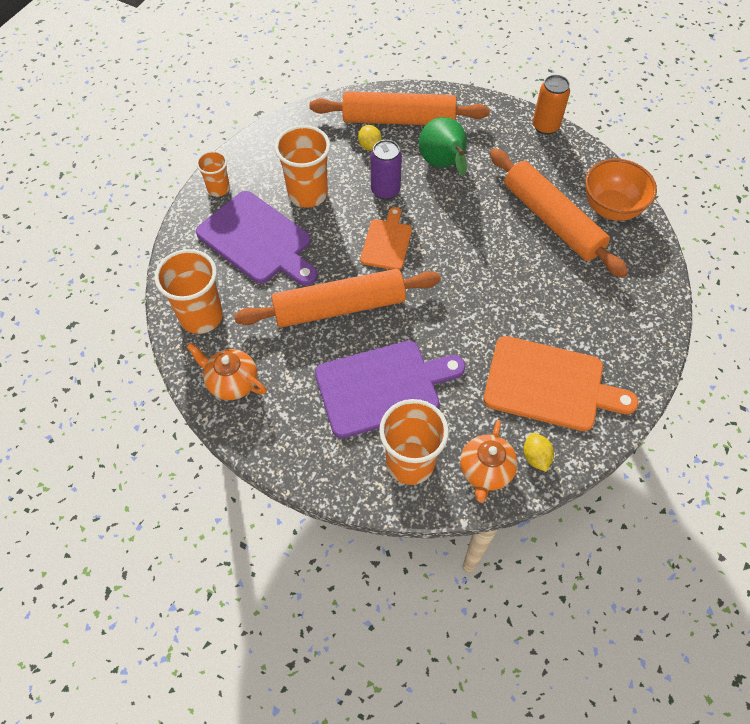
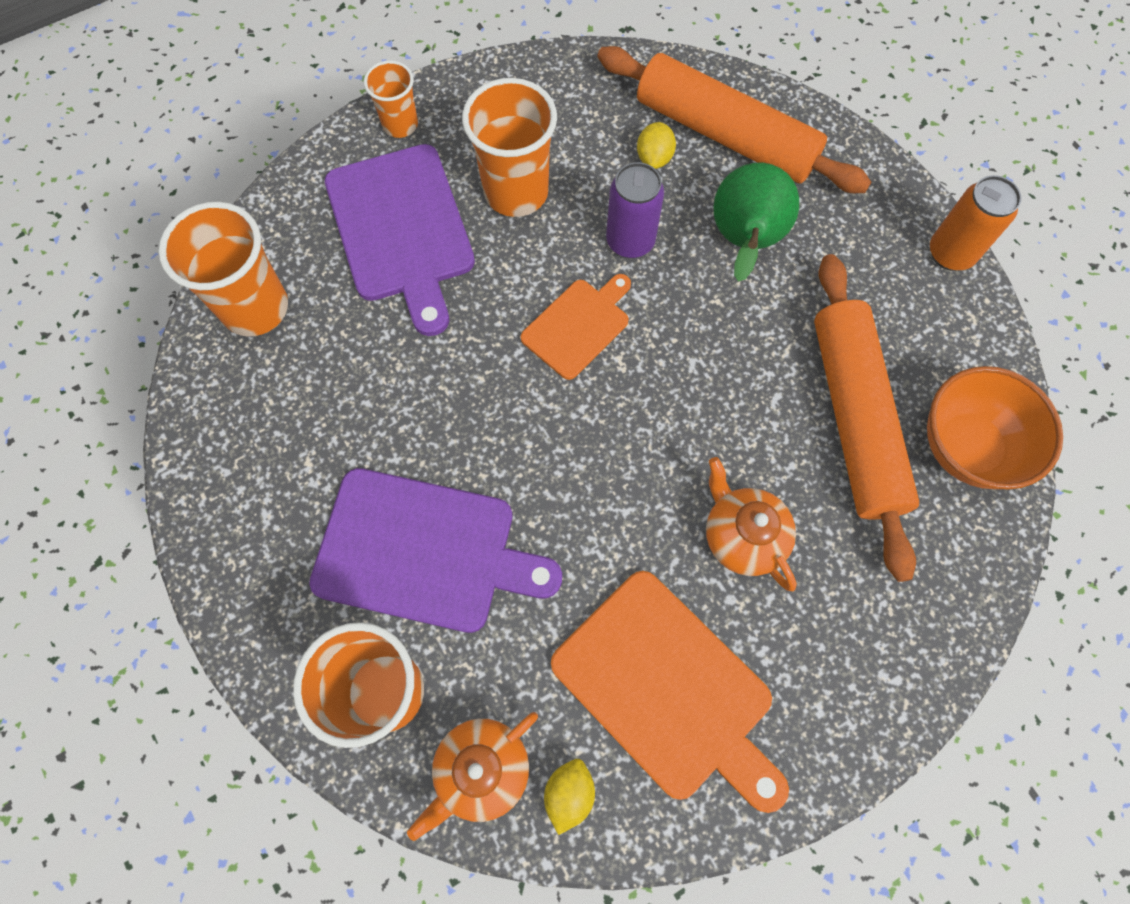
camera: 30 degrees right, 10 degrees up
orange teapot [187,343,267,400] -> orange teapot moved to [706,457,797,591]
orange rolling pin [234,269,441,328] -> none

